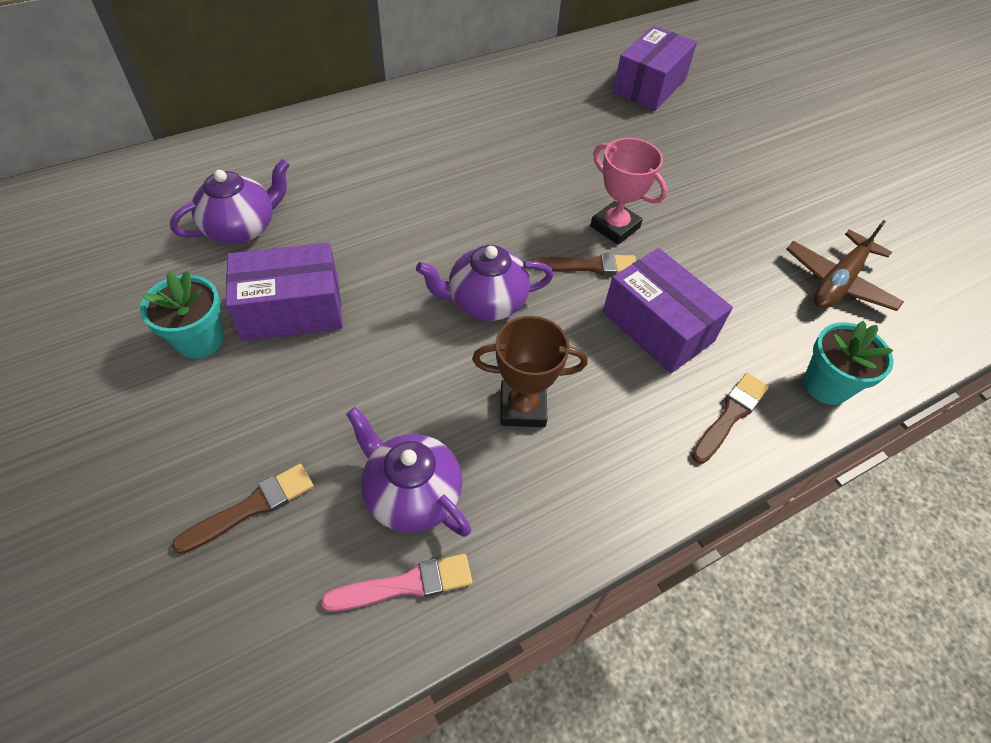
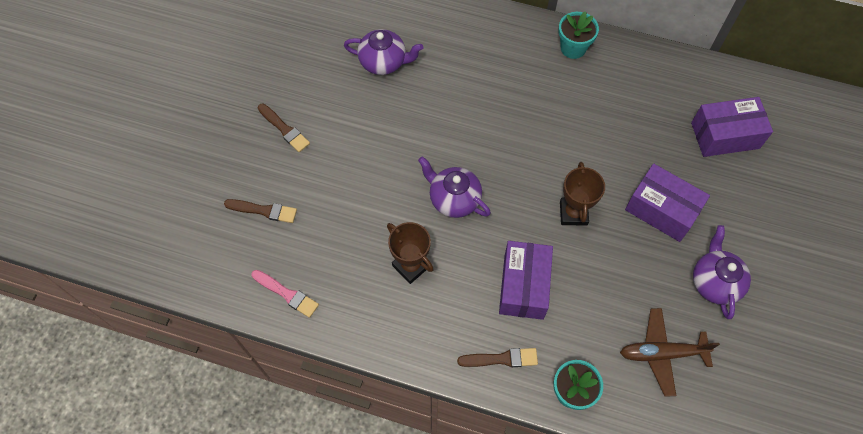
camera: 50 degrees right, 10 degrees up
turquoise flower pot [140,271,224,359] -> turquoise flower pot moved to [558,11,599,59]
purple box [226,242,343,341] -> purple box moved to [625,163,710,242]
purple teapot [346,407,471,537] -> purple teapot moved to [693,225,751,319]
brown brush [532,253,636,275] -> brown brush moved to [258,104,310,152]
pink trophy [590,138,667,245] -> brown trophy [560,162,605,226]

